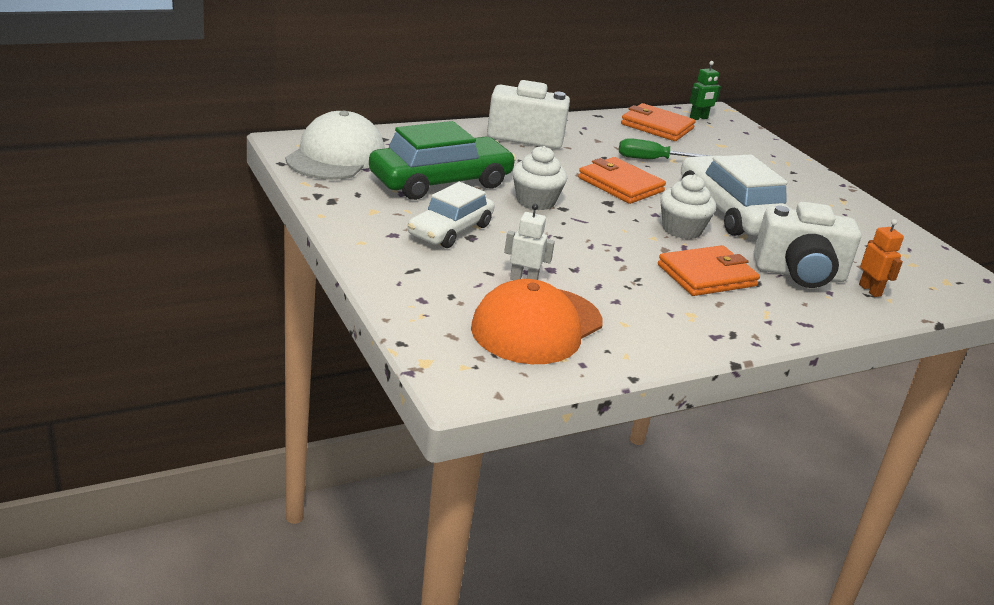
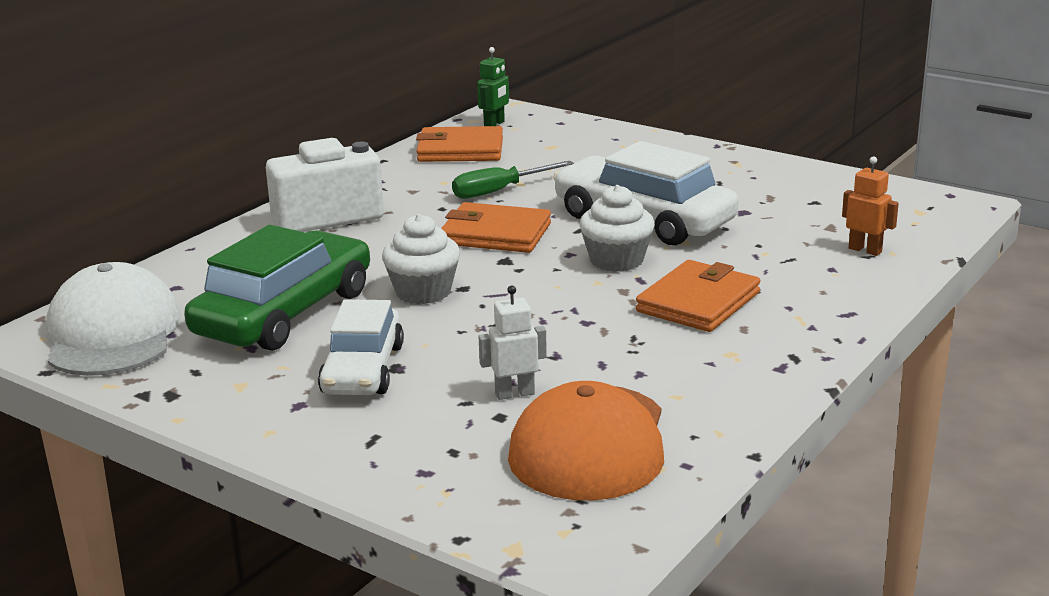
camera: 25 degrees left, 5 degrees down
white camera [754,202,861,288] -> none

